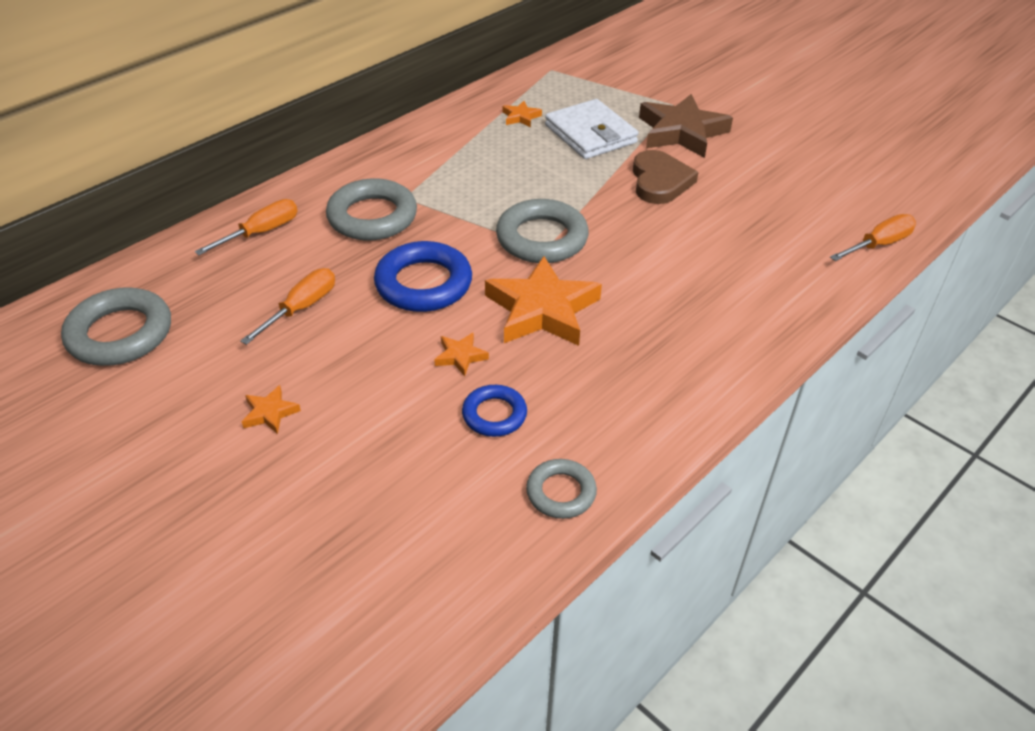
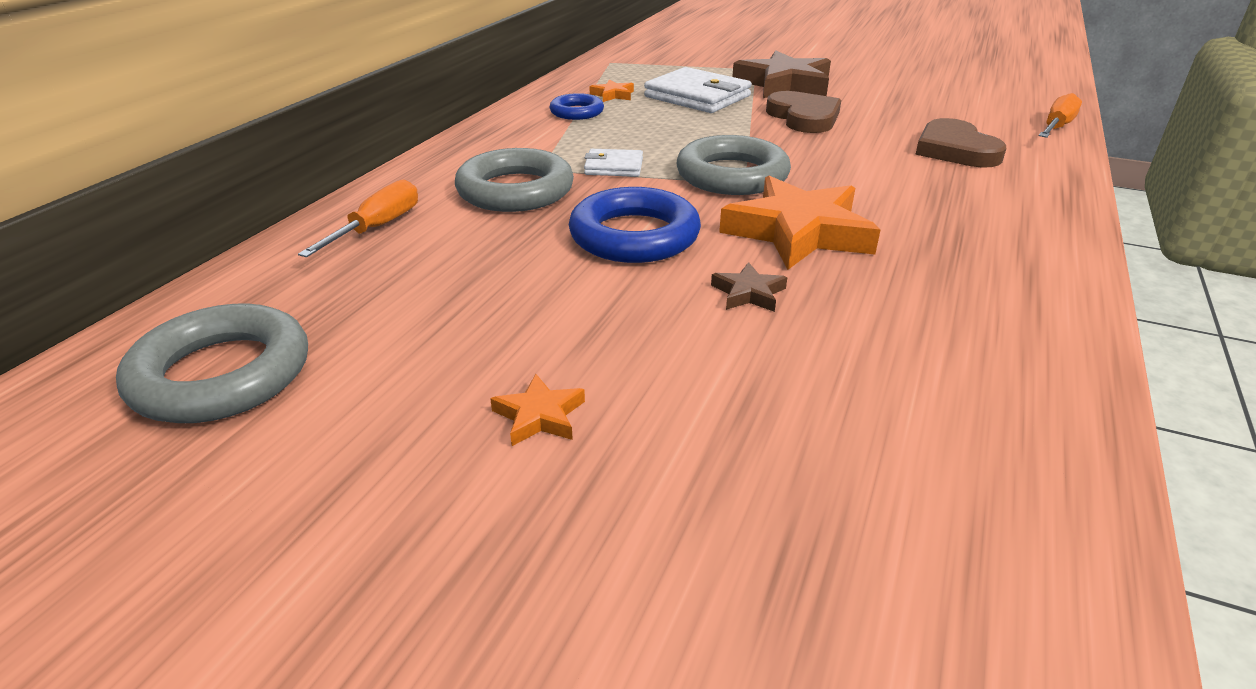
camera: 20 degrees left, 10 degrees down
orange screwdriver [240,268,335,345] -> none
orange star [434,332,489,376] -> brown star [711,262,787,312]
blue ring [462,385,527,437] -> blue ring moved to [549,93,604,120]
grey ring [526,459,597,519] -> none
none -> white wallet [584,149,643,177]
none -> brown heart [915,118,1006,168]

